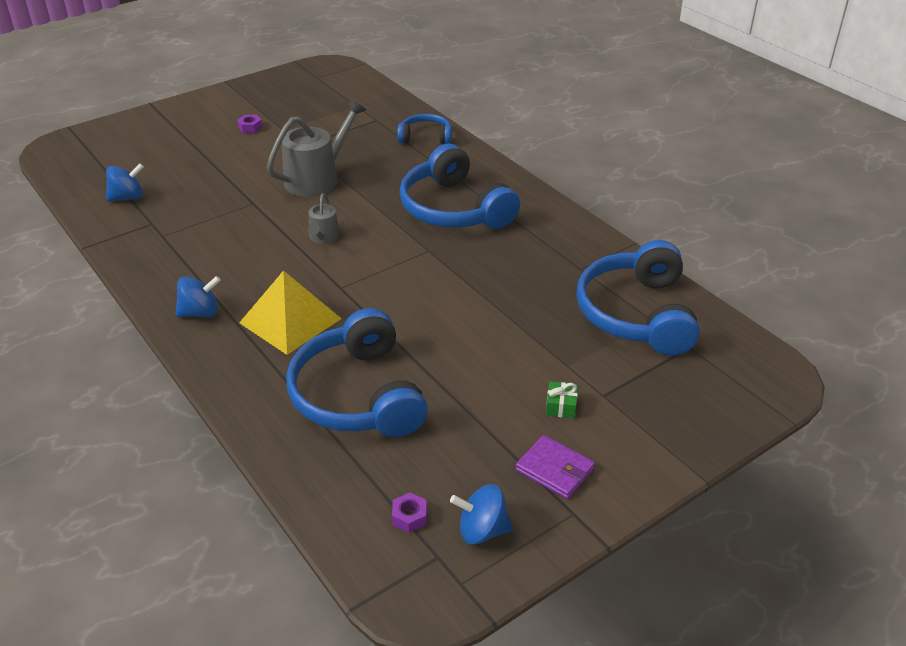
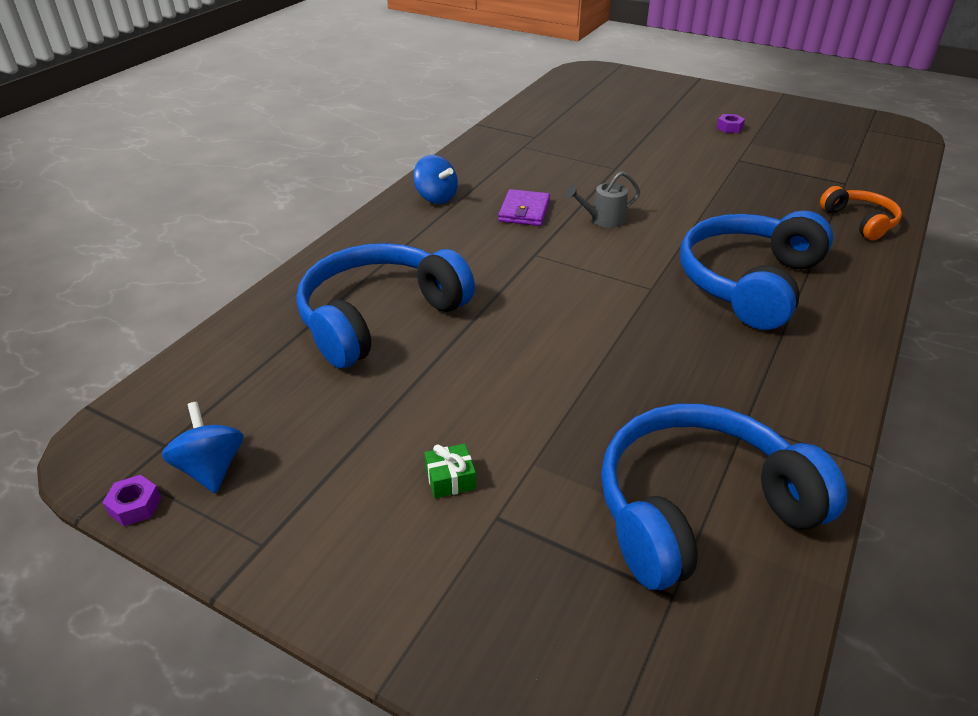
camera: 65 degrees right, 0 degrees up
blue spinning top [106,163,144,201] -> none
yellow pyramid [239,271,342,355] -> none
grey watering can [267,99,366,197] -> none
purple nut [392,493,427,533] -> purple nut moved to [102,475,161,526]
blue headphones [397,114,452,144] -> orange headphones [820,186,902,241]
purple wallet [516,435,595,499] -> purple wallet moved to [498,189,550,226]

